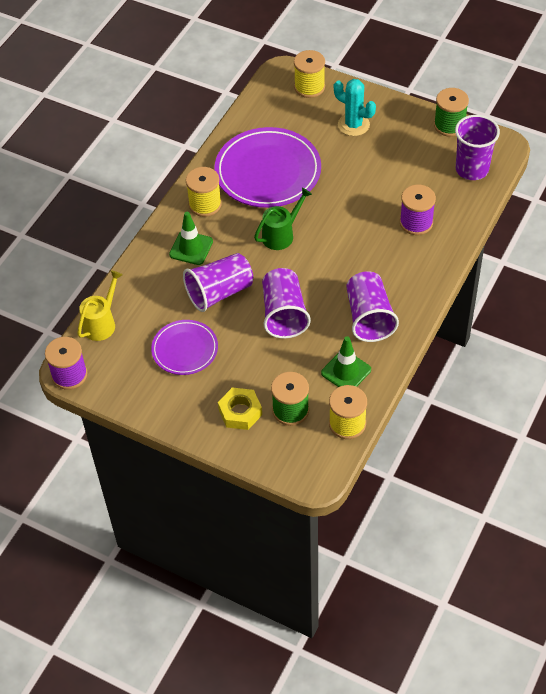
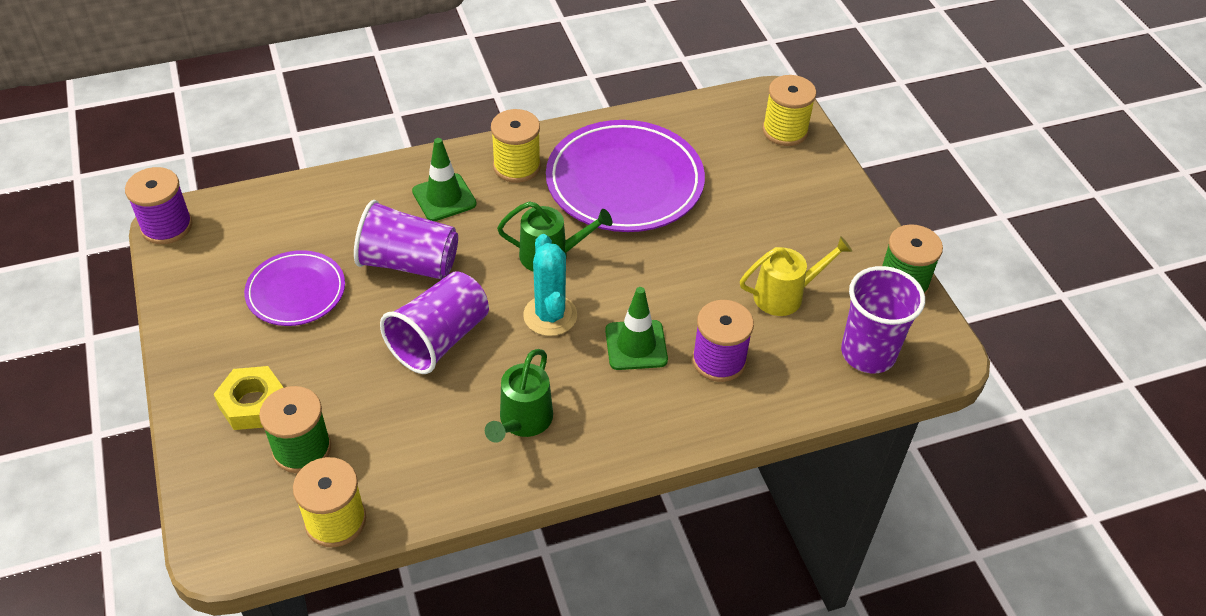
camera: 40 degrees right, 5 degrees down
yellow watering can [77,270,123,341] -> yellow watering can moved to [740,236,852,316]
green traffic cone [321,336,371,387] -> green traffic cone moved to [605,287,668,370]
turquoise cactus [334,79,376,136] -> turquoise cactus moved to [523,234,577,336]
purple cup [346,271,399,342] -> green watering can [485,349,553,443]

